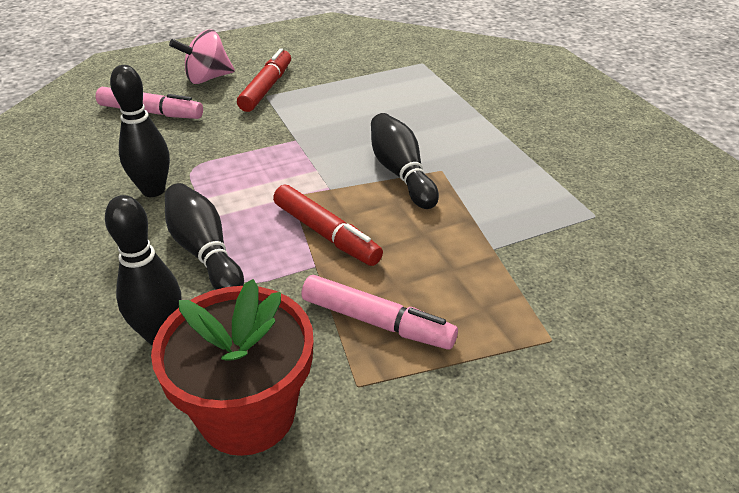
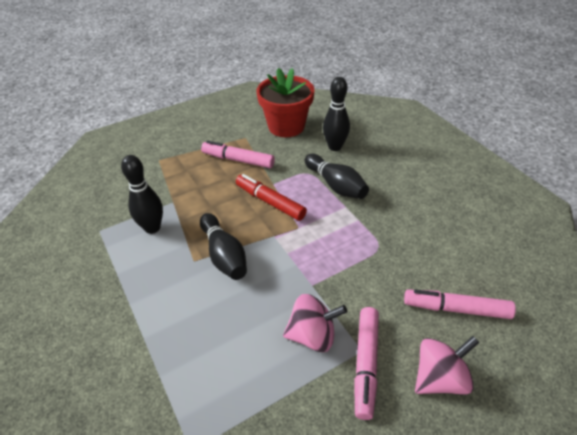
camera: 175 degrees right, 5 degrees up
black bowling pin [110,65,170,197] -> black bowling pin moved to [121,155,163,234]
red marker [237,48,291,112] -> pink marker [354,307,379,420]
none -> pink spinning top [283,294,347,352]

